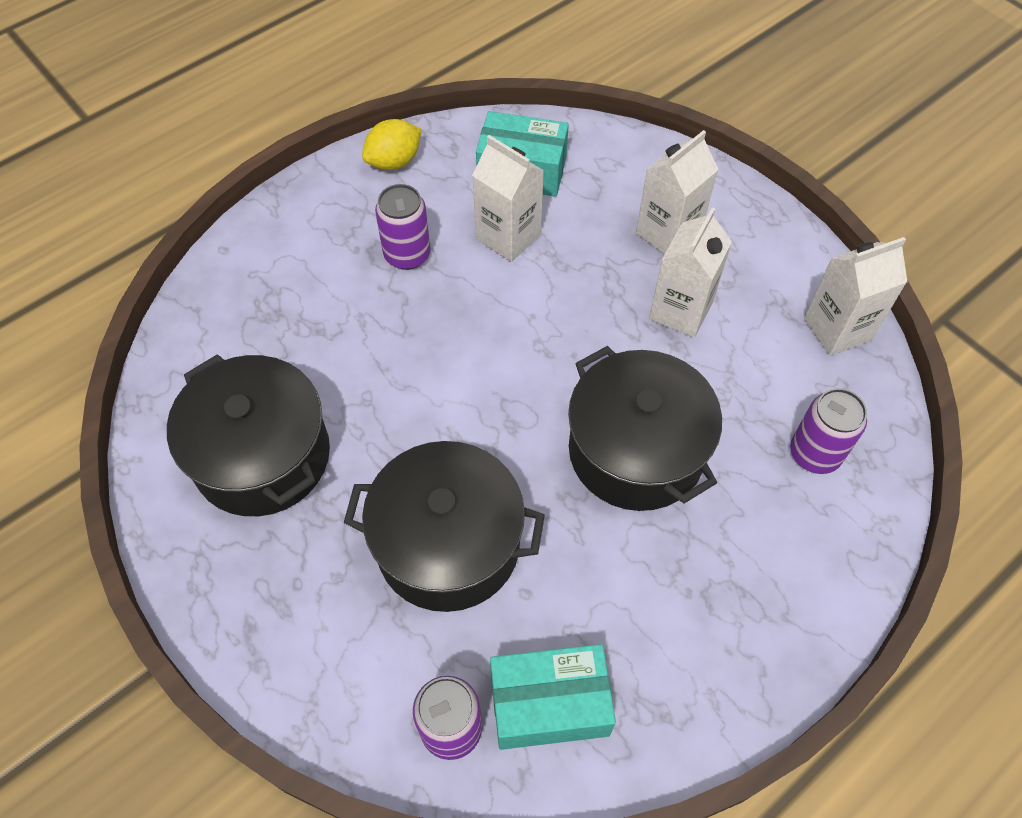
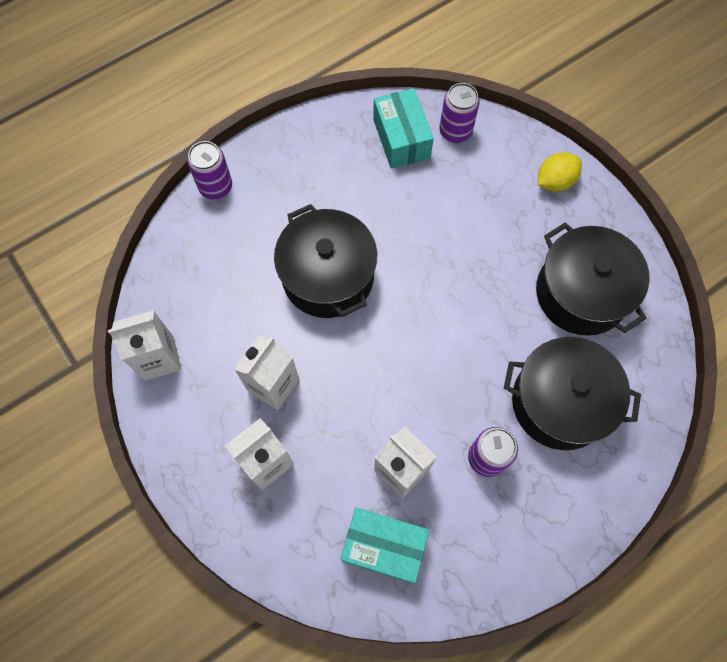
camera: 175 degrees left, 10 degrees up
black pot [344,441,545,612] -> black pot moved to [504,337,641,450]
yellow lemon [362,119,422,170] -> yellow lemon moved to [537,152,582,191]
turquoise box [490,644,616,750] -> turquoise box turned 75 degrees clockwise [373,88,434,169]
purple can [790,388,867,474] -> purple can moved to [187,141,232,199]

